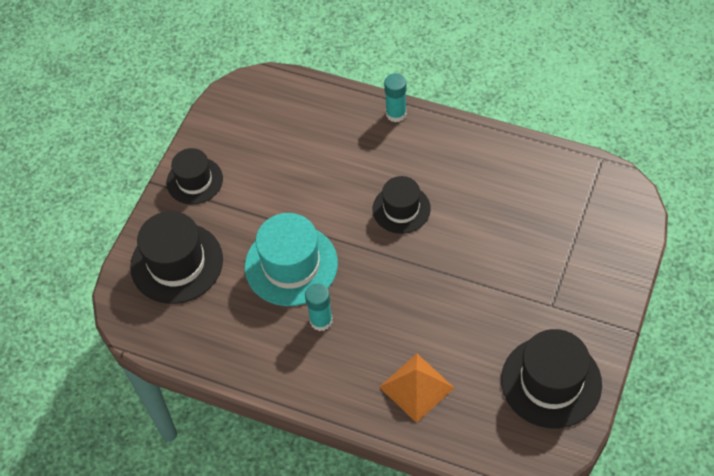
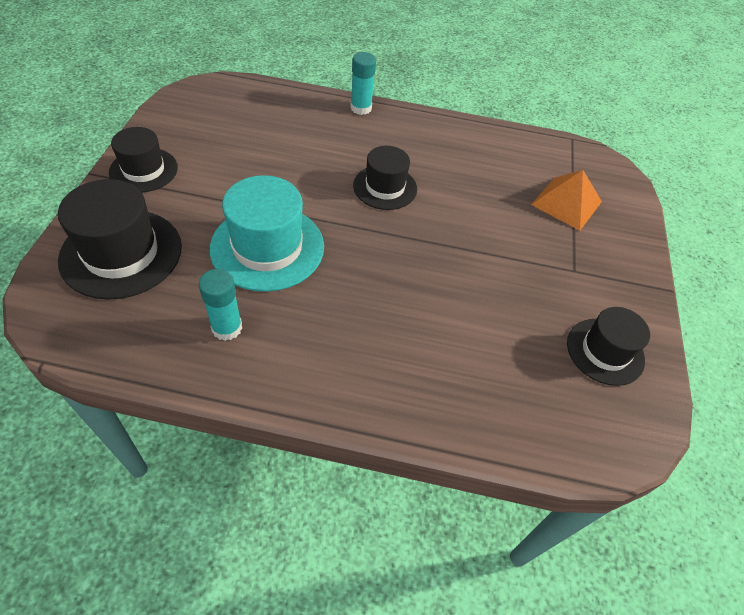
camera: 20 degrees left, 5 degrees down
turquoise glue stick [305,283,333,331] -> turquoise glue stick moved to [199,269,242,341]
orange pyramid [379,354,454,423] -> orange pyramid moved to [531,170,602,231]
black hat [501,329,602,429] -> black hat [567,307,650,386], size x0.64

